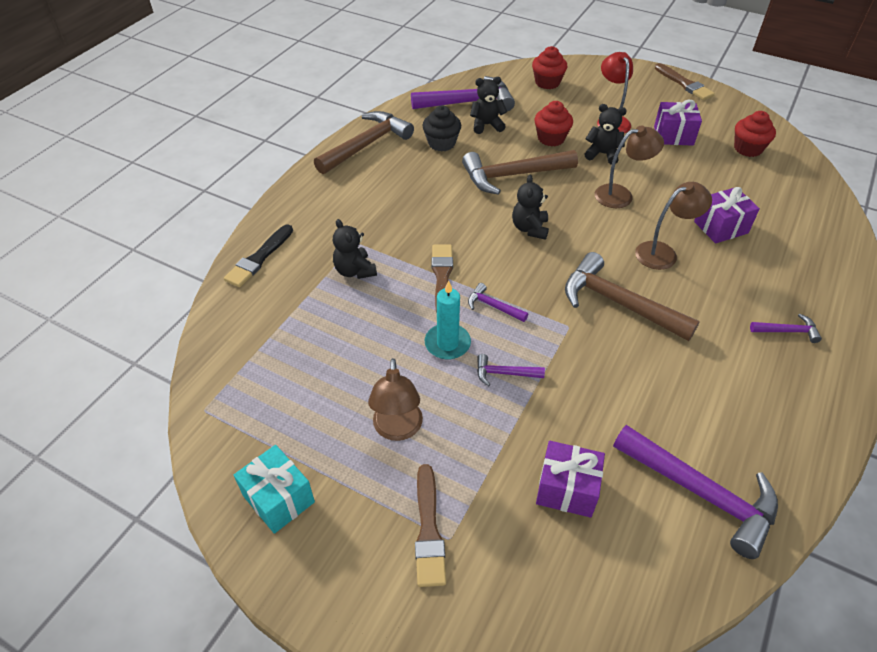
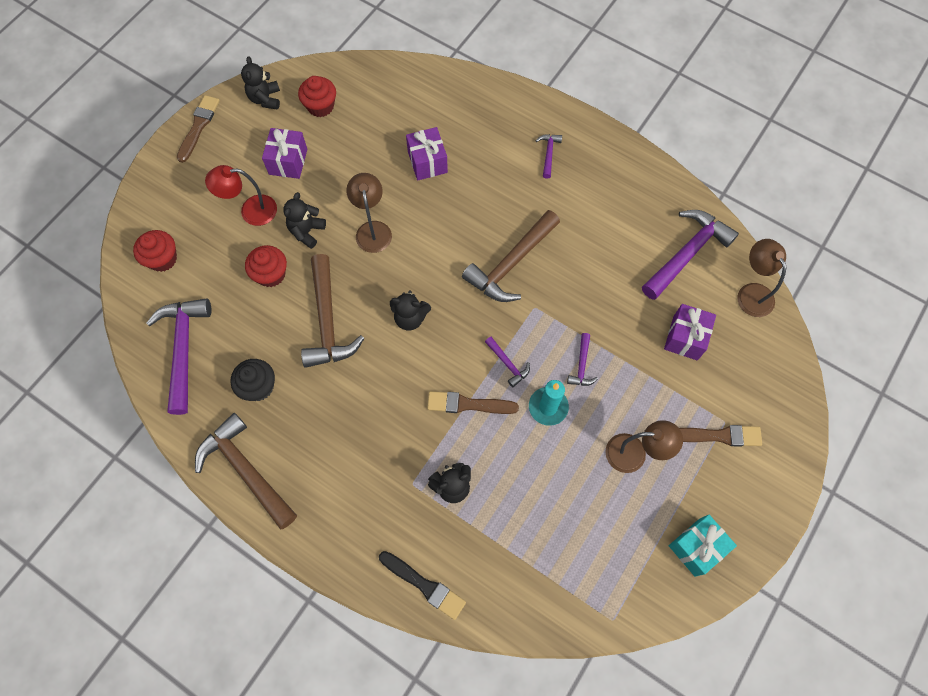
camera: 85 degrees left, 20 degrees up
purple hammer [468,283,528,322] -> purple hammer turned 75 degrees counterclockwise [485,337,530,387]
black teddy bear [470,77,507,134] -> black teddy bear moved to [241,56,280,110]
brown lamp [635,182,712,270] -> brown lamp moved to [737,239,787,317]
brown brush [655,63,715,100] -> brown brush turned 45 degrees counterclockwise [177,95,220,163]

